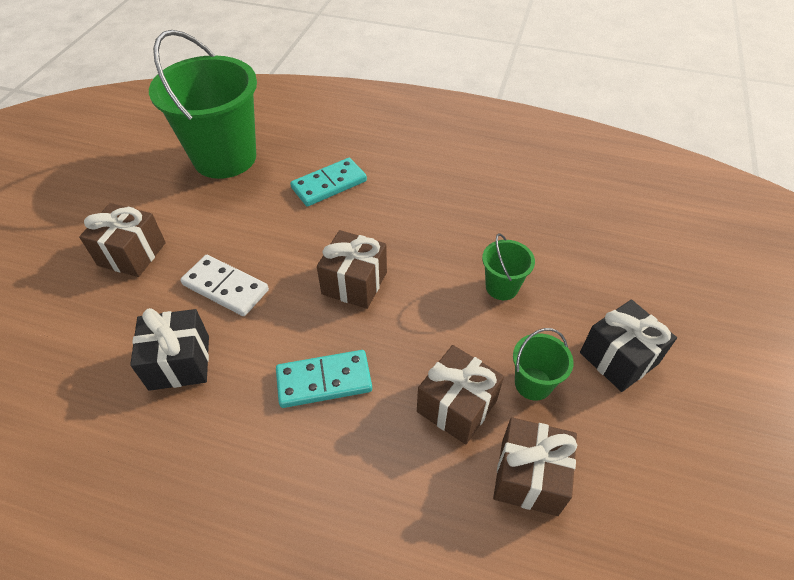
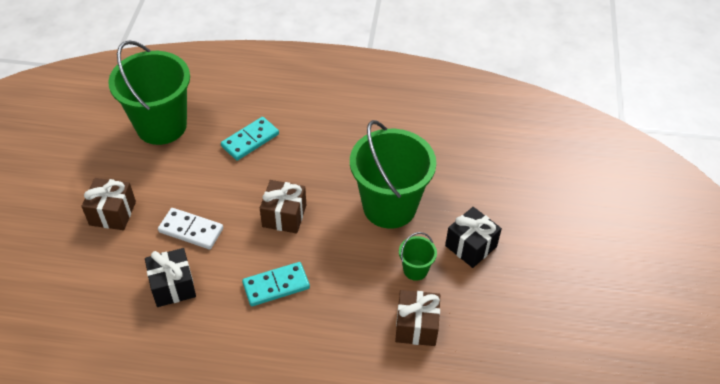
camera: 10 degrees left, 0 degrees up
brown gift [417,345,504,445] -> none
green bucket [482,233,535,300] -> green bucket [350,120,436,229], size x2.31

